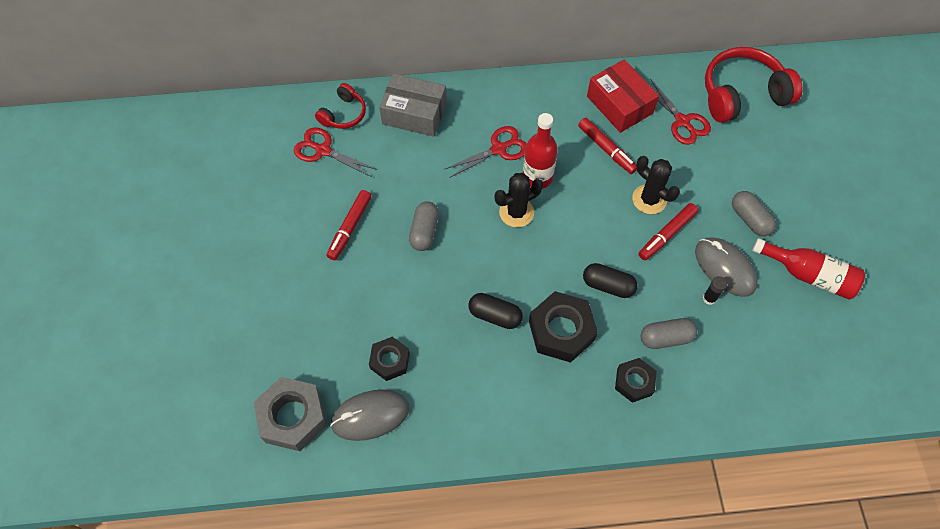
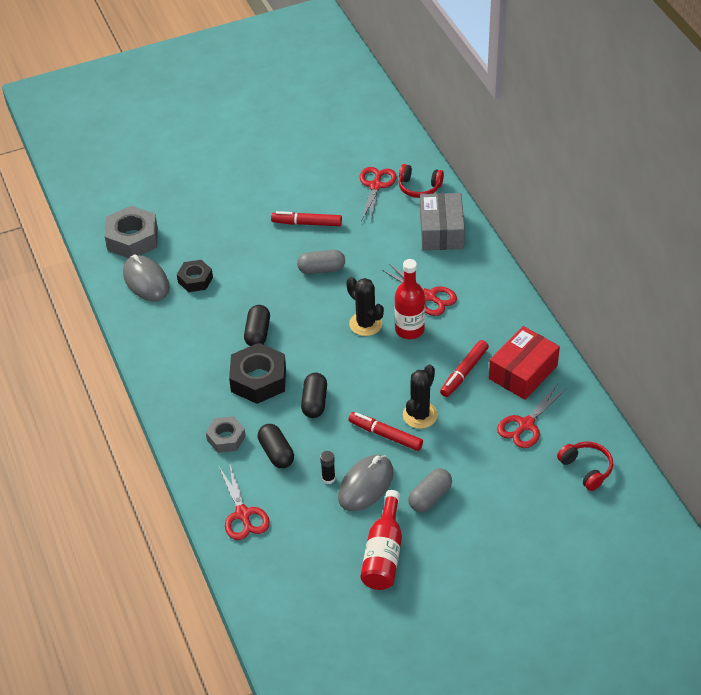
camera: 75 degrees right, 15 degrees down
black nut [615,358,657,403] -> grey nut [206,416,246,453]
grey capsule [641,318,697,349] -> black capsule [258,424,294,468]
red headphones [705,47,803,123] -> red headphones [557,442,613,491], size x0.54
none -> red scissors [219,462,270,540]

